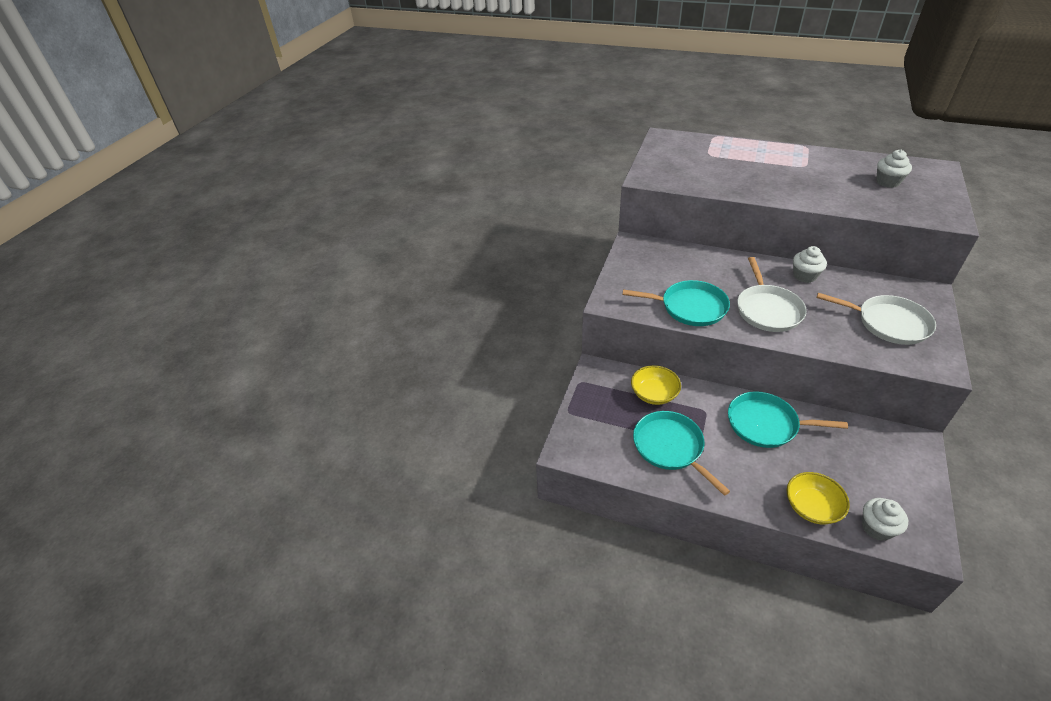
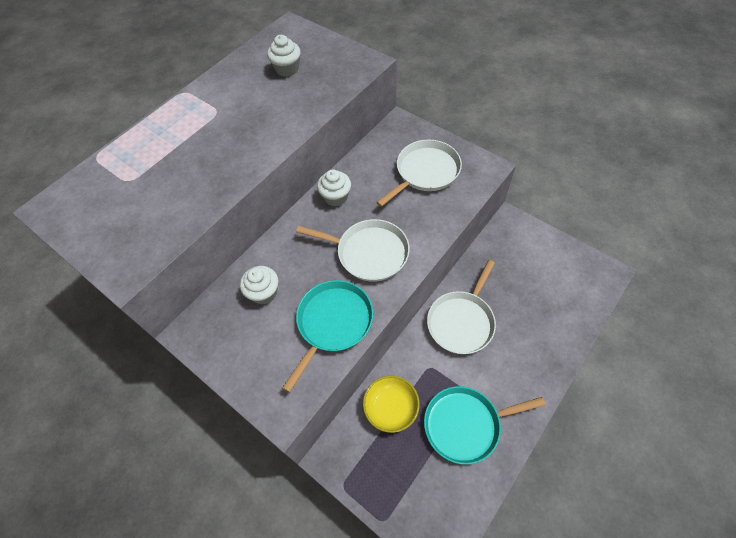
camera: 70 degrees left, 15 degrees up
turquoise pan [728,391,848,448] -> white pan [427,260,496,354]
yellow bowl [787,472,850,524] -> none
white cupcake [862,498,908,541] -> white cupcake moved to [240,266,279,305]

